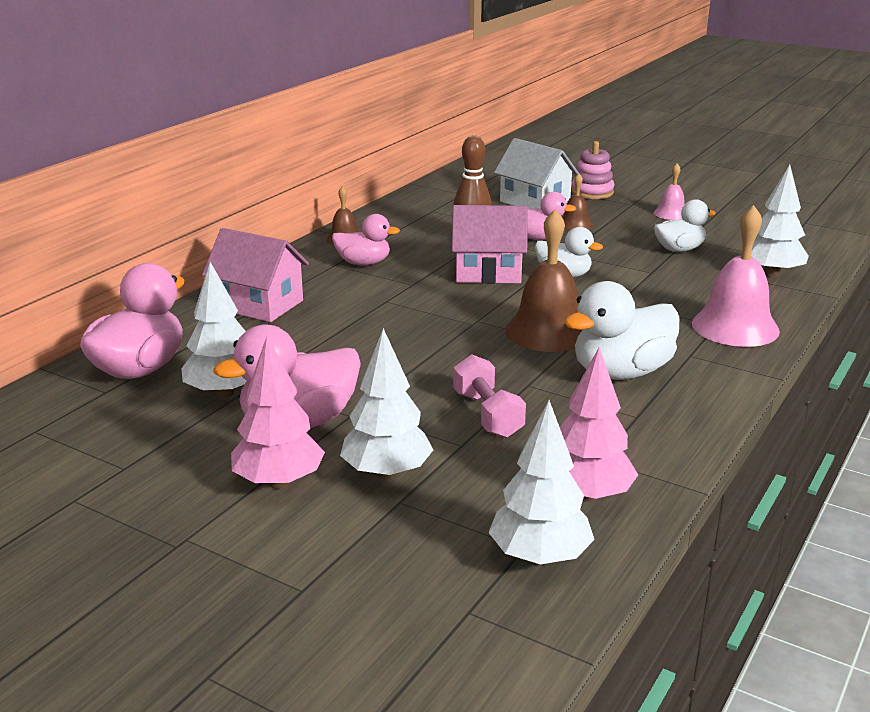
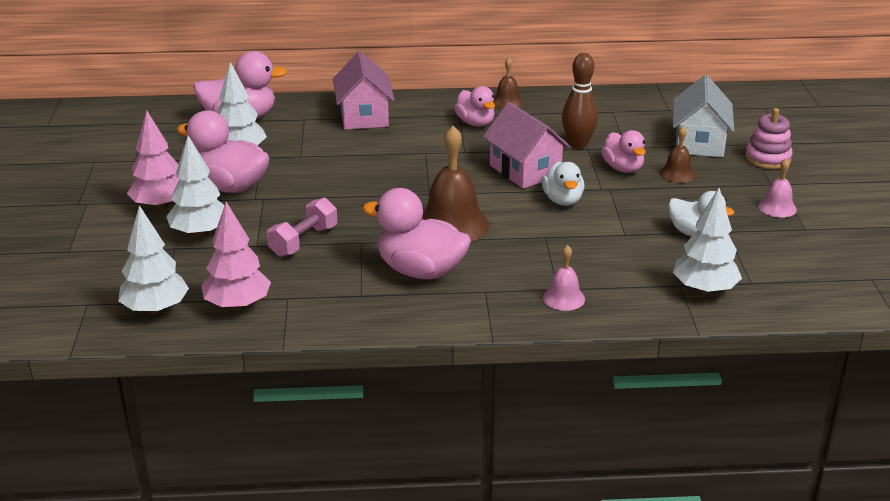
camera: 55 degrees right, 5 degrees up
white duck [564,281,679,380] -> pink duck [362,188,471,279]
pink bell [692,205,780,347] -> pink bell [543,245,585,311], size x0.52

